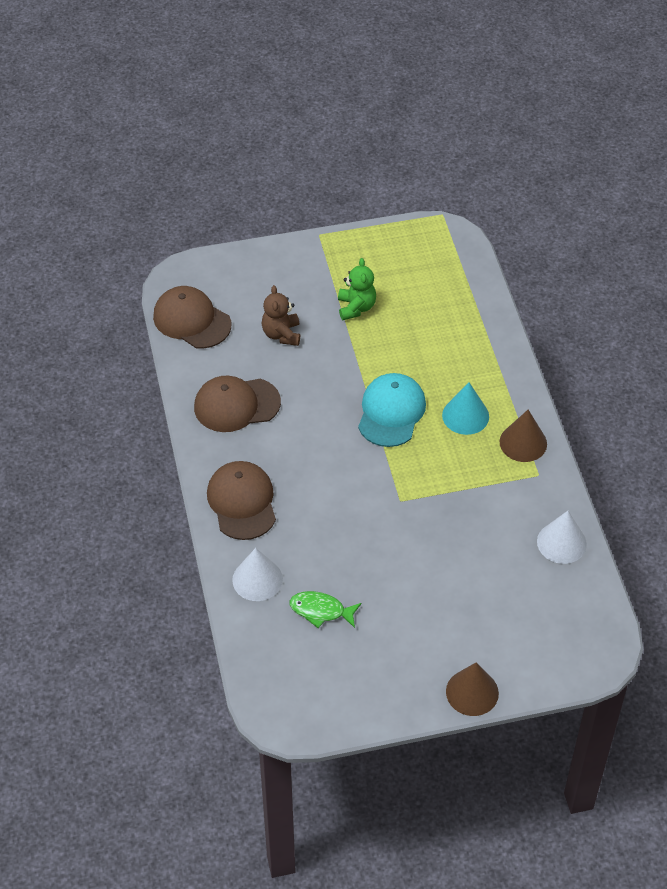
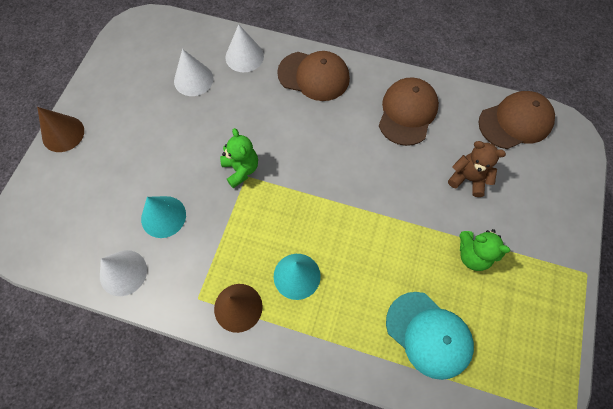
camera: 120 degrees right, 15 degrees up
green fish [290,591,362,628] -> white cone [174,49,213,96]
turquoise cap [358,373,426,447] -> turquoise cap moved to [386,292,474,380]
none -> turquoise cone [141,196,186,238]
none -> green teddy bear [220,128,258,188]

